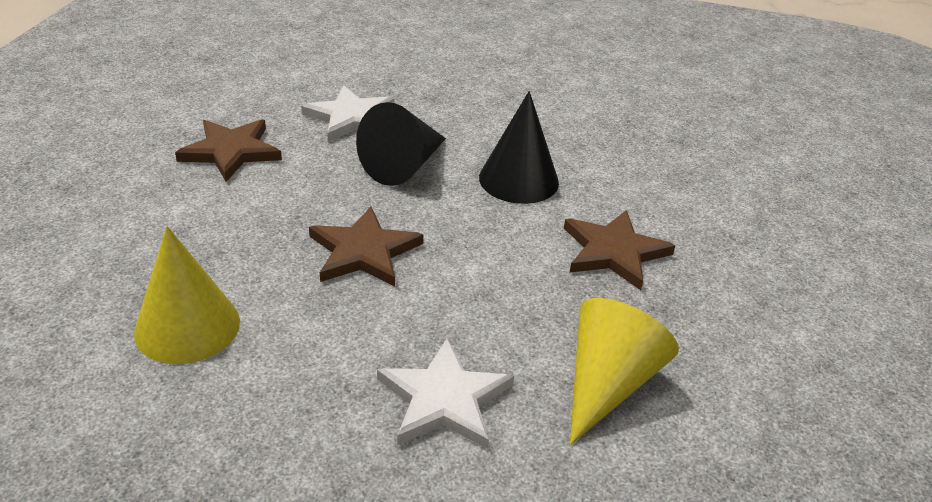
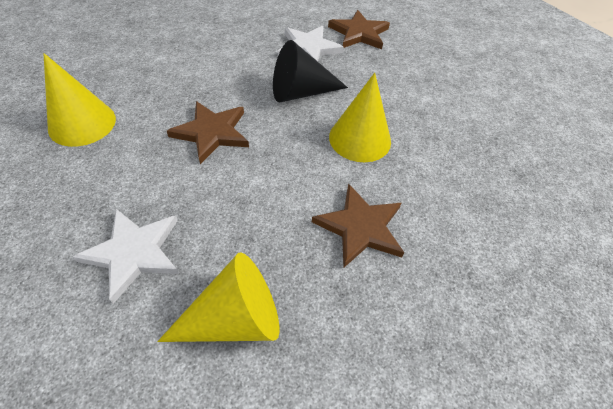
camera: 40 degrees right, 15 degrees up
brown star [175,119,282,182] -> brown star moved to [328,10,390,49]
black cone [479,91,559,204] -> yellow cone [329,73,391,162]

